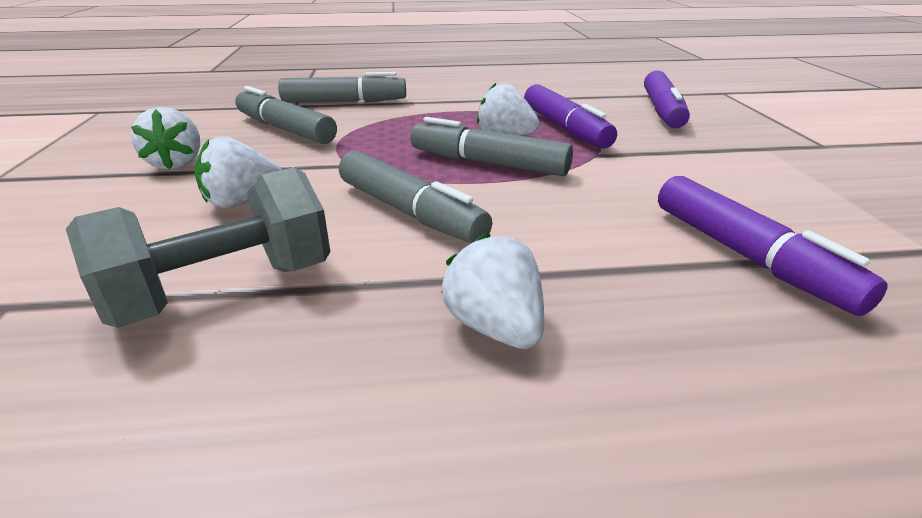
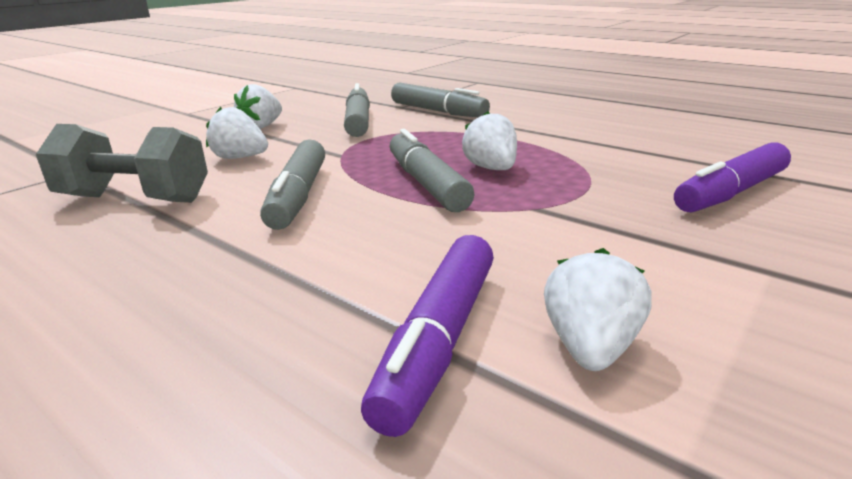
camera: 45 degrees right, 5 degrees down
white strawberry [441,233,544,349] -> white strawberry moved to [544,248,652,371]
purple marker [524,84,617,148] -> none

